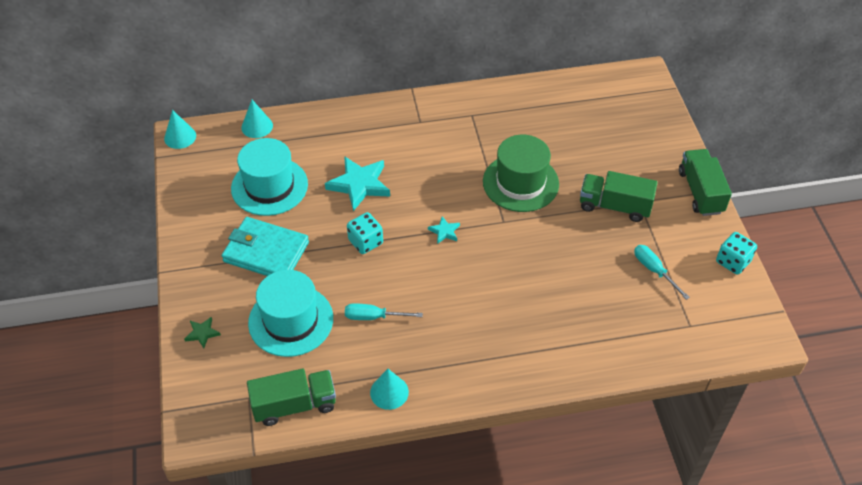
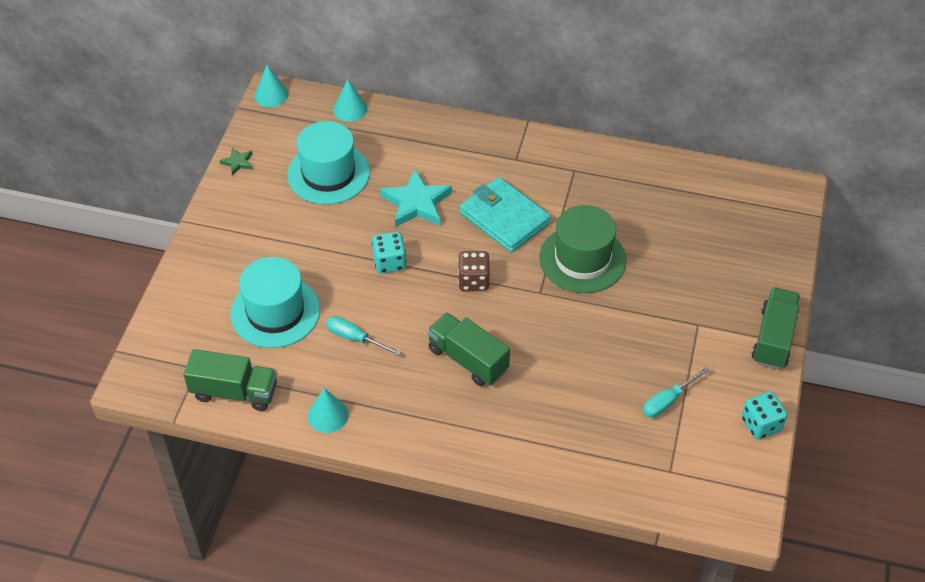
camera: 25 degrees right, 0 degrees up
green star [184,317,221,348] -> green star moved to [220,148,252,175]
turquoise wallet [222,217,309,276] -> turquoise wallet moved to [460,177,551,252]
turquoise star [428,216,460,244] -> brown dice [458,251,490,291]
green truck [580,171,658,222] -> green truck moved to [427,312,510,386]
turquoise screwdriver [634,245,690,300] -> turquoise screwdriver turned 120 degrees counterclockwise [643,367,710,418]

